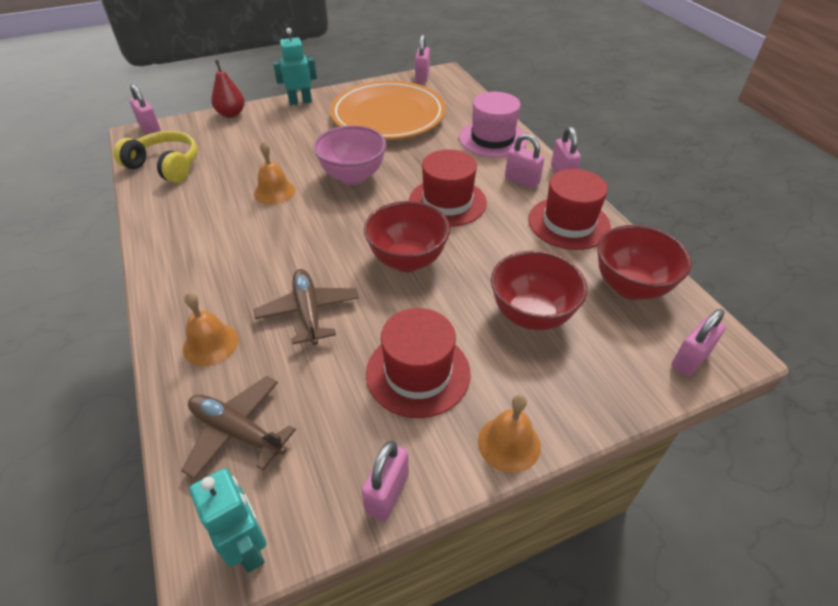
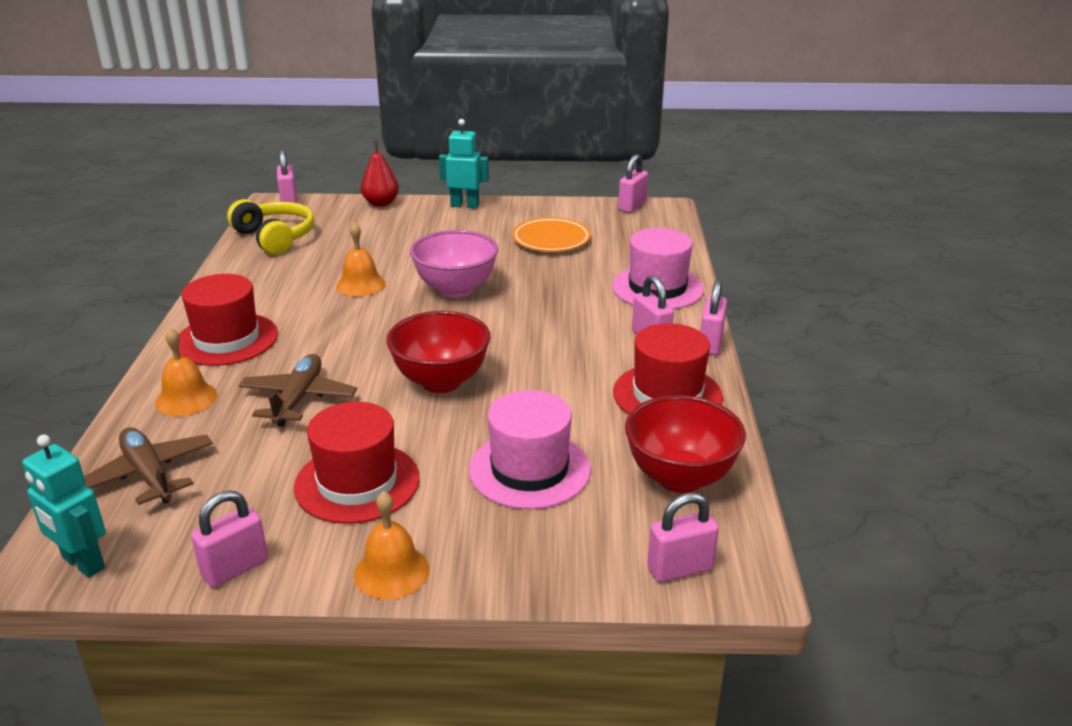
camera: 25 degrees right, 15 degrees down
turquoise robot [190,468,266,573] -> turquoise robot turned 135 degrees clockwise [22,434,106,578]
orange plate [330,81,446,140] -> orange plate [512,217,591,252], size x0.53
red hat [409,149,487,227] -> red hat moved to [179,274,278,366]
red bowl [491,251,587,330] -> pink hat [469,390,591,509]

